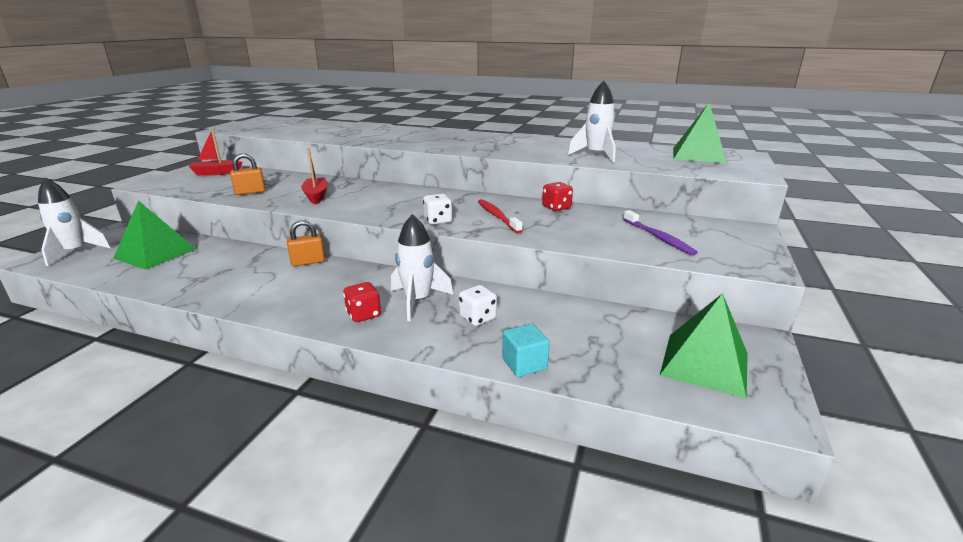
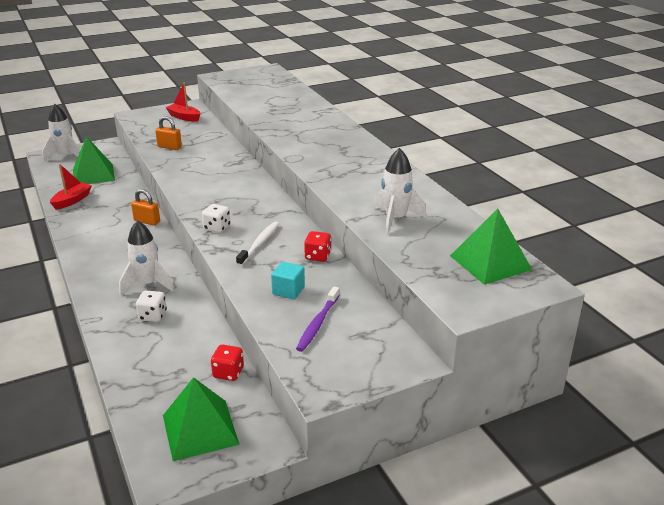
camera: 45 degrees right, 5 degrees up
red boat [301,148,328,204] -> red boat moved to [50,164,92,210]
red dice [343,282,381,322] -> red dice moved to [211,345,244,381]
red toothbrush [478,199,523,233] -> white toothbrush [236,221,279,266]
turquoise cube [502,324,550,377] -> turquoise cube moved to [271,262,305,299]

